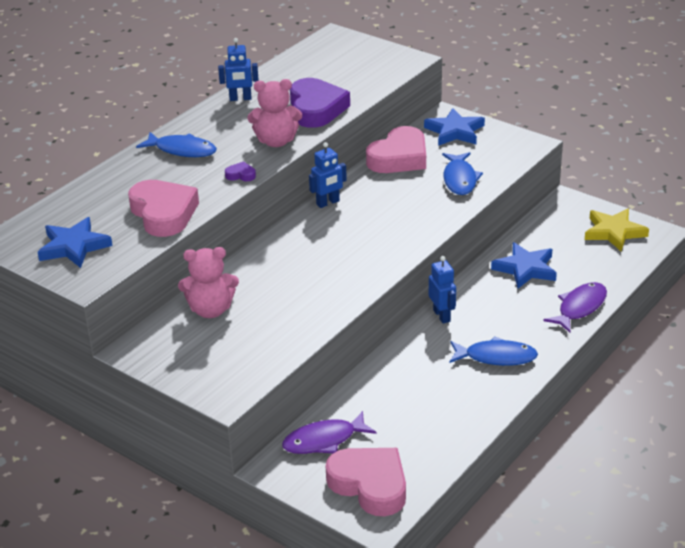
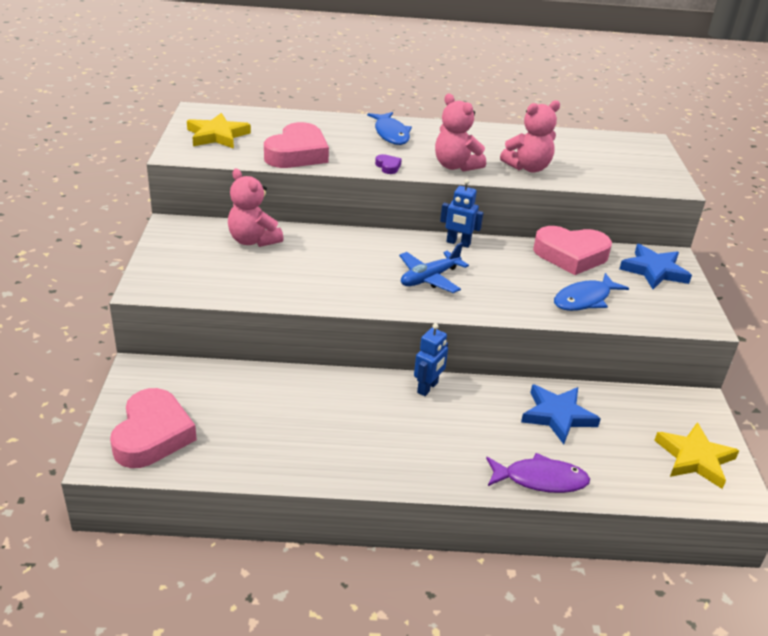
camera: 50 degrees right, 0 degrees up
blue star [38,217,113,268] -> yellow star [187,113,251,149]
blue robot [218,38,259,101] -> none
purple fish [282,411,376,454] -> none
purple heart [290,78,350,128] -> pink teddy bear [500,100,560,173]
blue fish [449,336,538,366] -> none
none -> blue plane [399,242,469,293]

